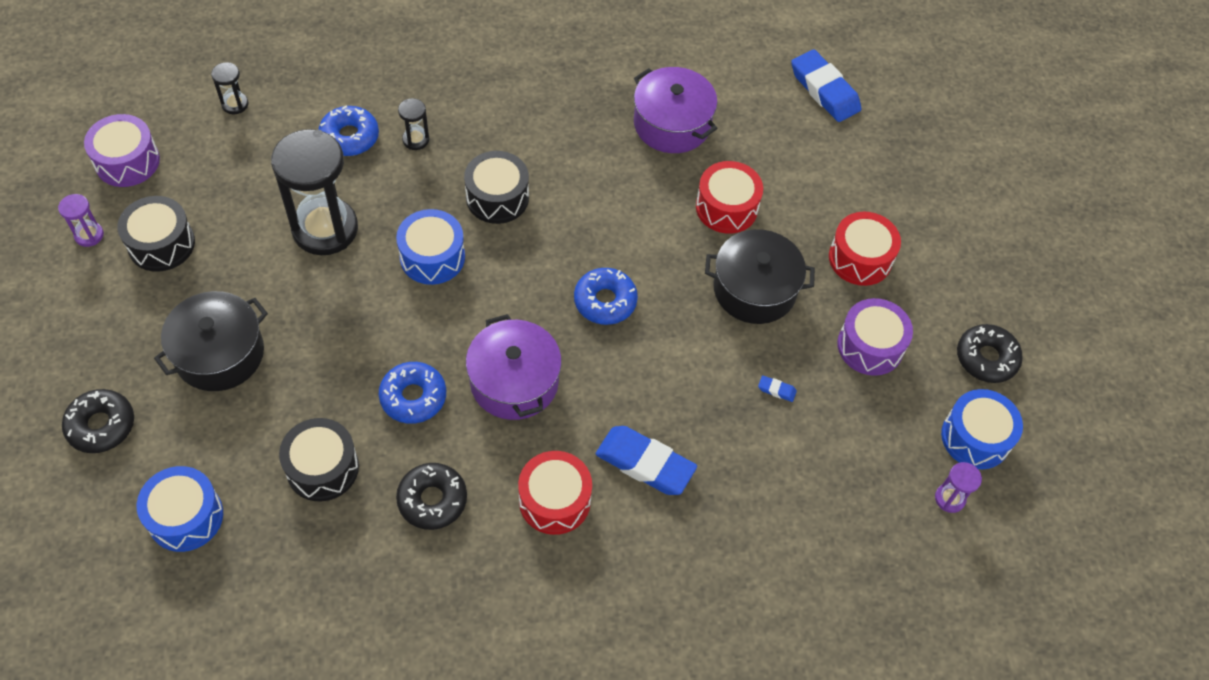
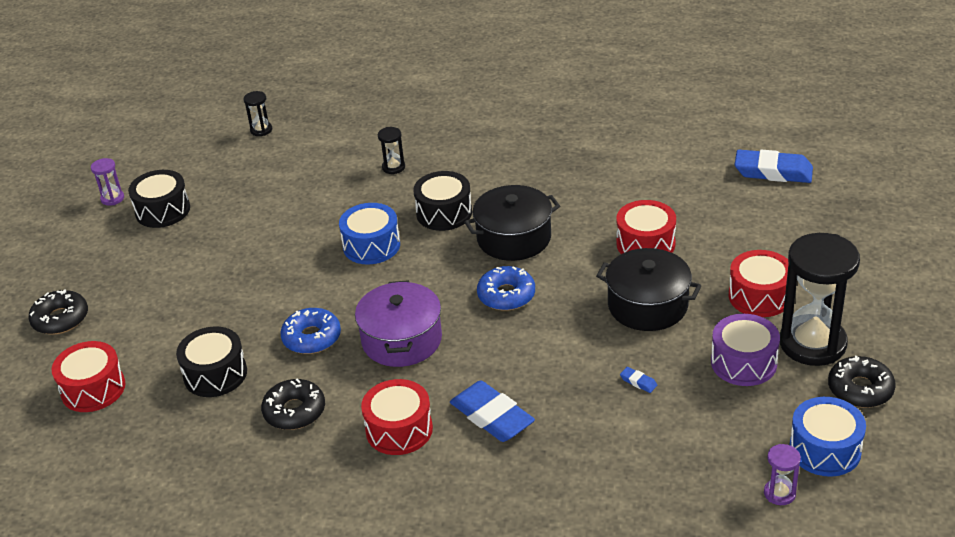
camera: 25 degrees right, 20 degrees down
purple drum [84,114,160,187] -> none
blue drum [137,466,223,552] -> red drum [52,341,126,412]
black pot [154,291,268,391] -> black pot moved to [464,185,560,261]
black hourglass [271,129,358,255] -> black hourglass moved to [780,233,860,366]
blue donut [319,105,379,156] -> none
purple pot [634,67,718,153] -> none
blue eraser [791,49,861,122] -> blue eraser turned 60 degrees counterclockwise [734,150,813,183]

